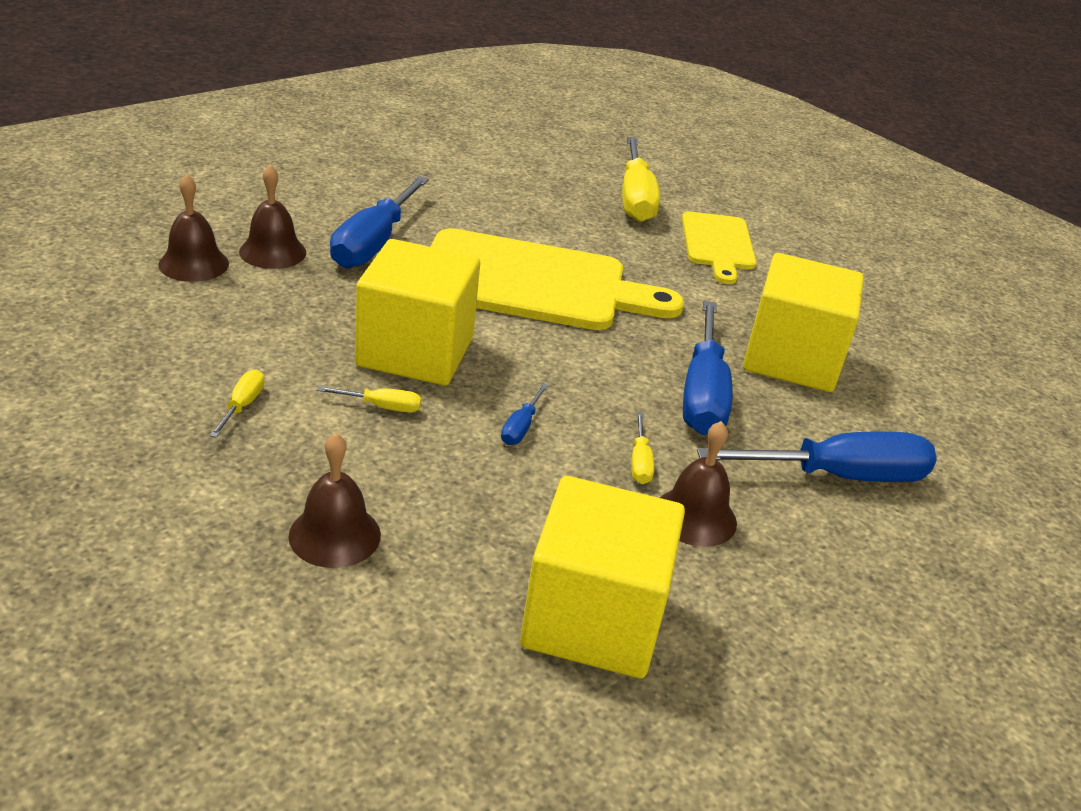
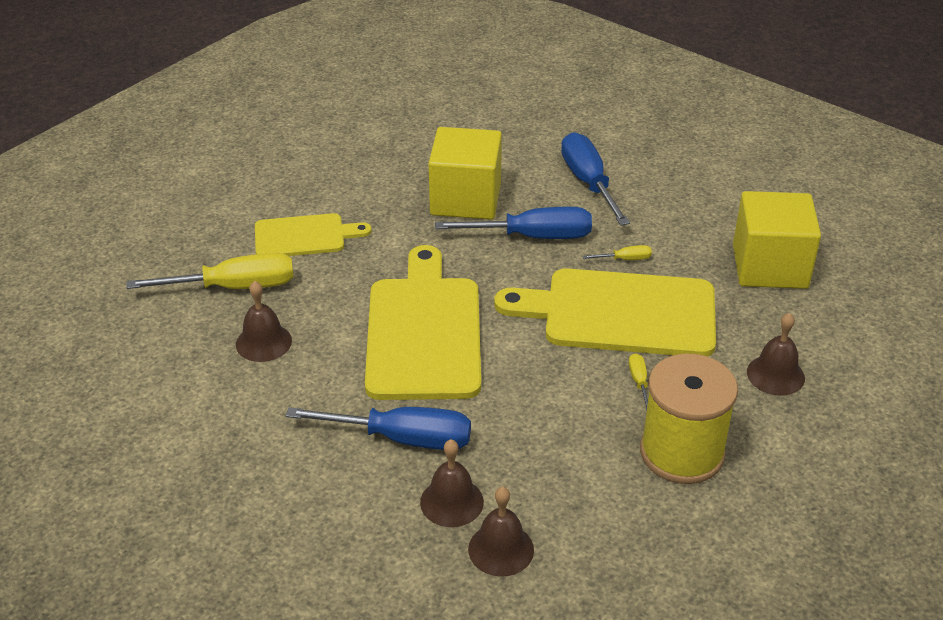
camera: 95 degrees left, 5 degrees up
yellow screwdriver [210,370,265,438] -> yellow spool [640,354,738,484]
yellow cube [355,239,480,386] -> none
blue screwdriver [501,384,548,445] -> yellow cutting board [494,268,716,357]
brown bell [660,421,737,547] -> brown bell moved to [236,281,292,362]

